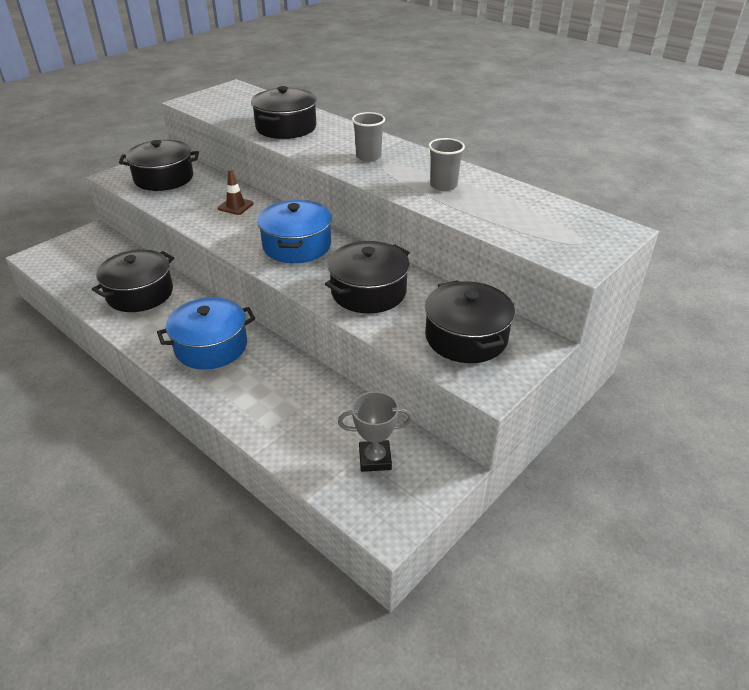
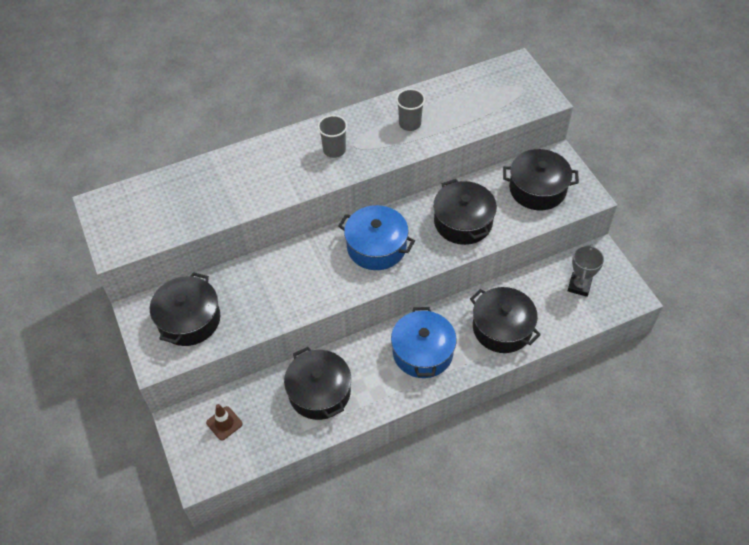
camera: 65 degrees left, 15 degrees up
brown traffic cone [218,169,254,215] -> brown traffic cone moved to [206,404,243,441]
black pot [251,86,317,139] -> black pot moved to [470,287,541,353]

